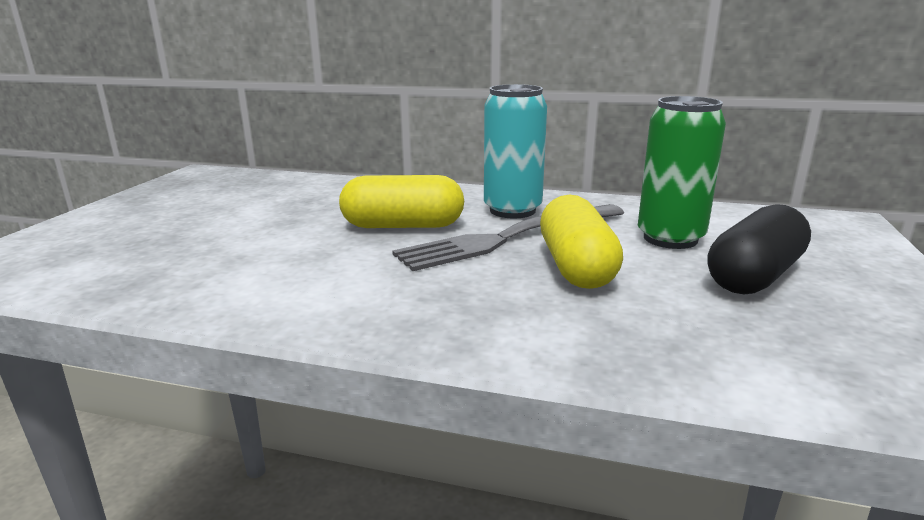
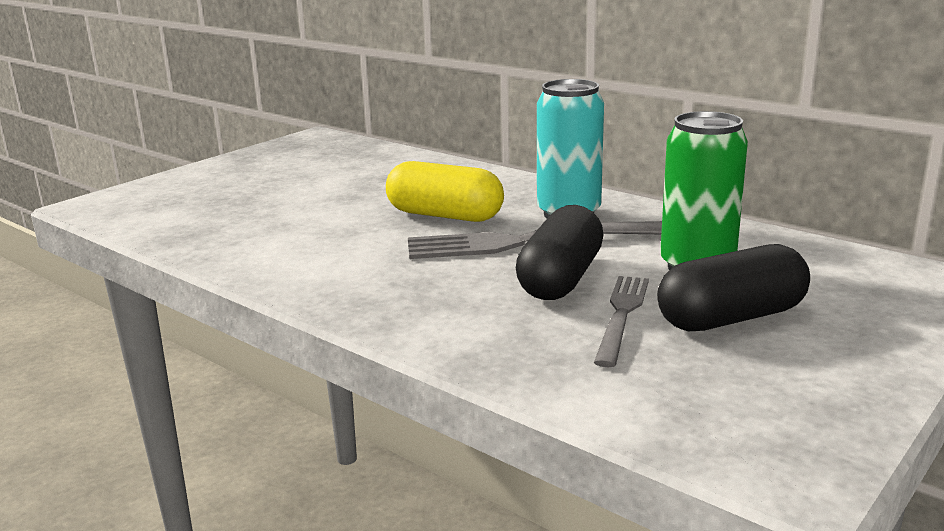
camera: 25 degrees right, 0 degrees up
yellow capsule [540,195,623,289] -> black capsule [516,205,604,300]
none -> grey fork [594,276,649,367]

